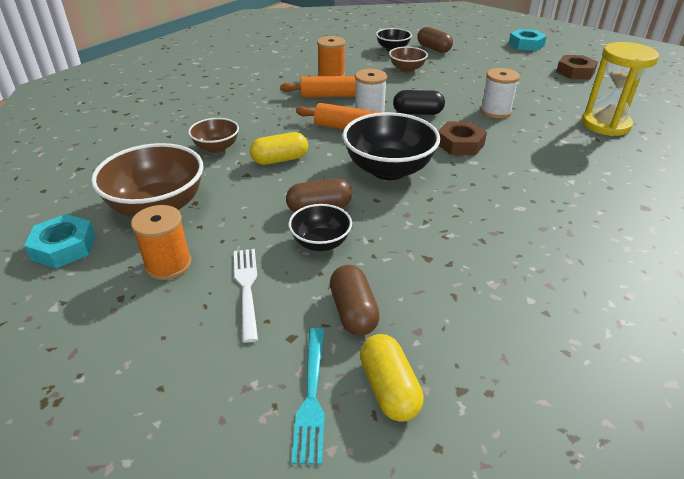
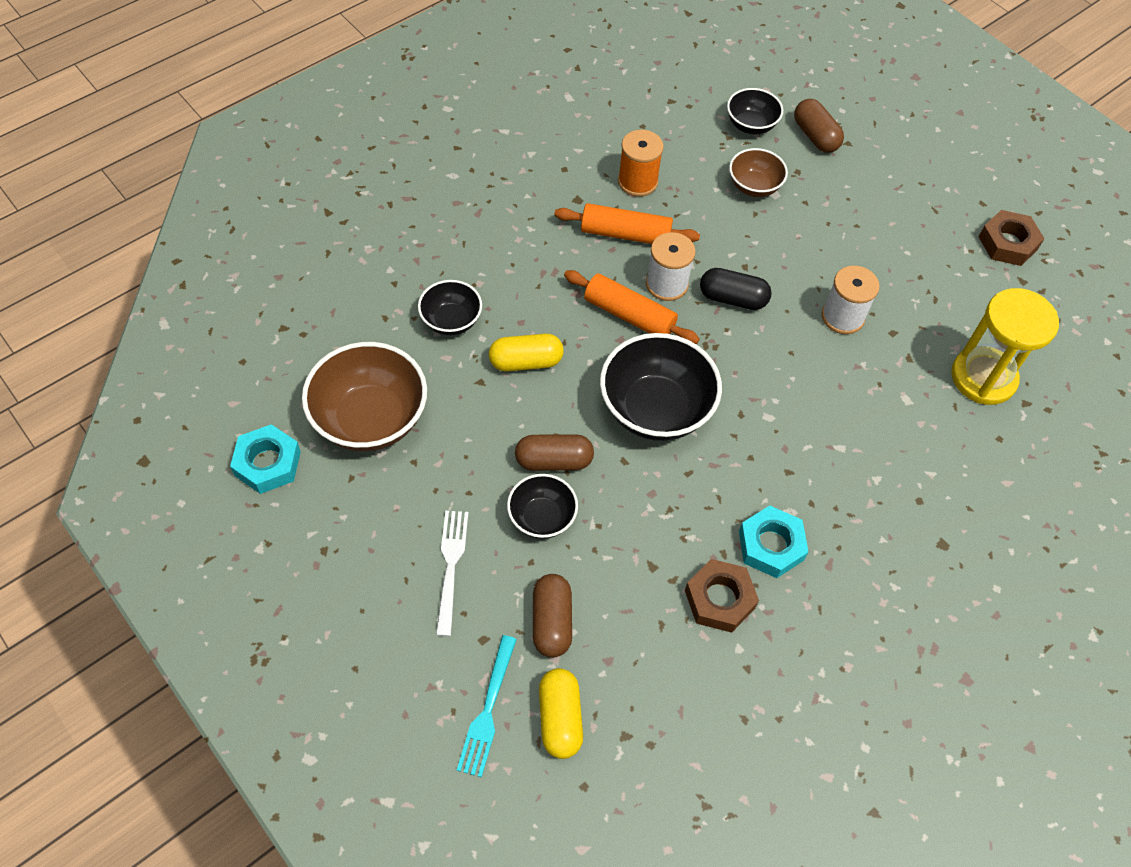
camera: 10 degrees right, 20 degrees up
orange spool [131,205,191,280] -> none
brown bowl [188,118,239,153] -> black bowl [418,280,482,335]
brown nut [438,121,487,155] -> brown nut moved to [685,559,759,633]
turquoise nut [509,29,547,51] -> turquoise nut moved to [739,505,809,578]

